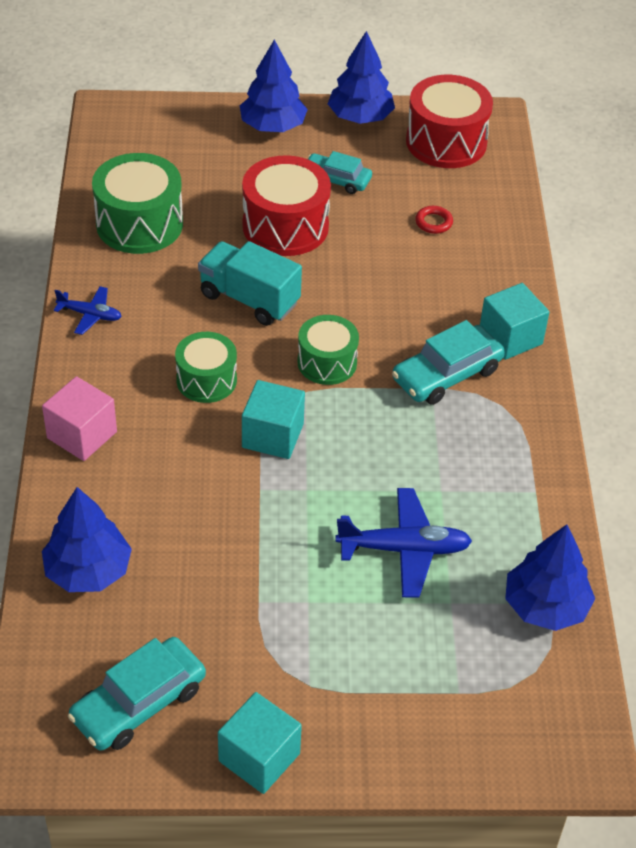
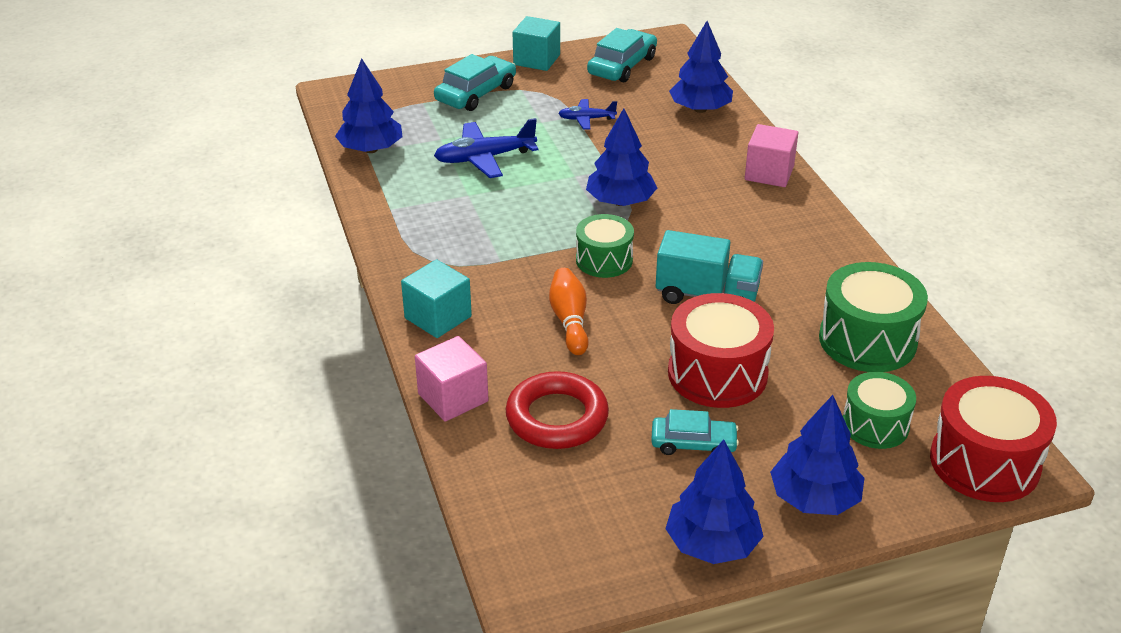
camera: 165 degrees right, 10 degrees down
blue plane [54,286,122,335] -> blue plane moved to [558,99,617,130]
green drum [175,332,237,403] -> green drum moved to [843,372,916,449]
turquoise cube [242,380,305,459] -> blue tree [586,108,657,206]
turquoise car [392,320,505,405] -> turquoise car moved to [434,54,516,111]
red drum [406,75,493,168] -> red drum moved to [930,376,1057,502]
red ring [415,206,453,234] -> red ring [506,371,609,449], size x2.25
none -> pink cube [415,336,489,422]
none -> orange bowling pin [549,268,589,355]

